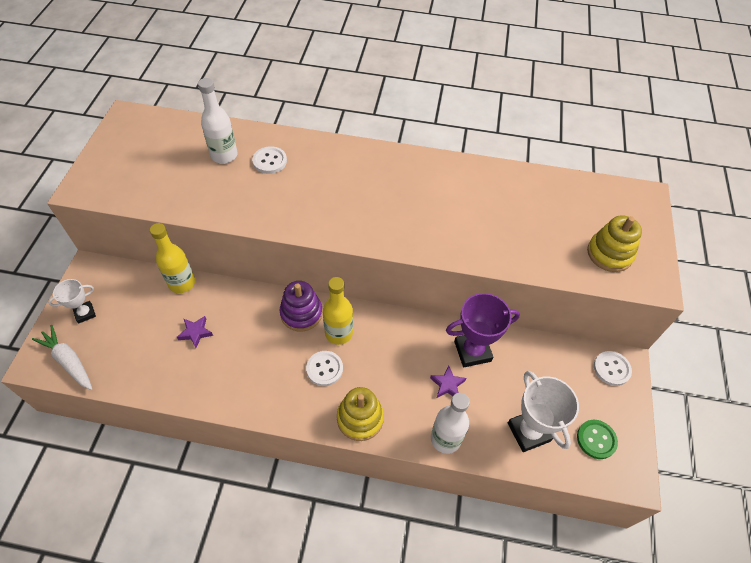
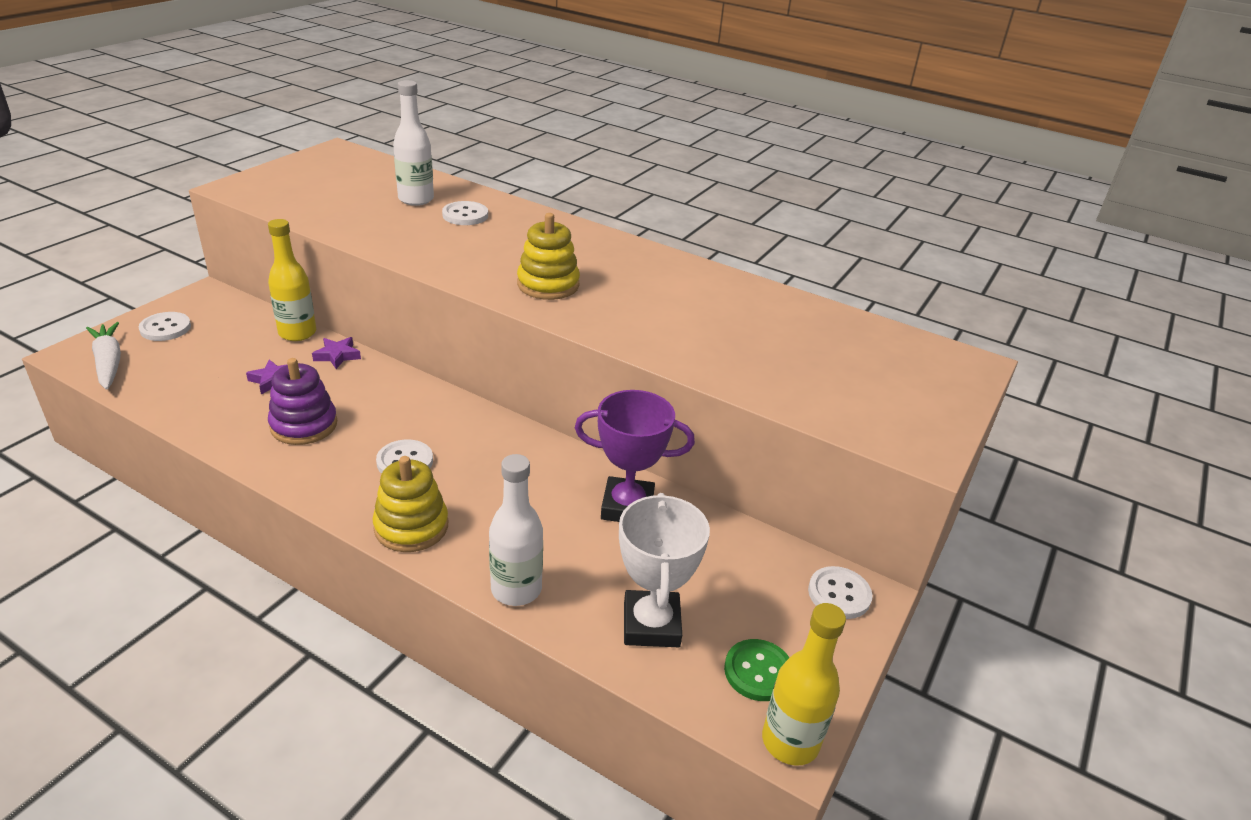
camera: 20 degrees right, 20 degrees down
white trophy [48,279,96,324] -> white button [139,312,191,341]
purple stacking toy [280,281,323,331] -> purple stacking toy moved to [268,358,337,445]
yellow bottle [323,277,353,345] -> yellow bottle moved to [762,603,846,766]
purple star [430,365,466,398] -> purple star moved to [312,337,361,369]
yellow stacking toy [587,215,642,272] -> yellow stacking toy moved to [517,213,580,300]

